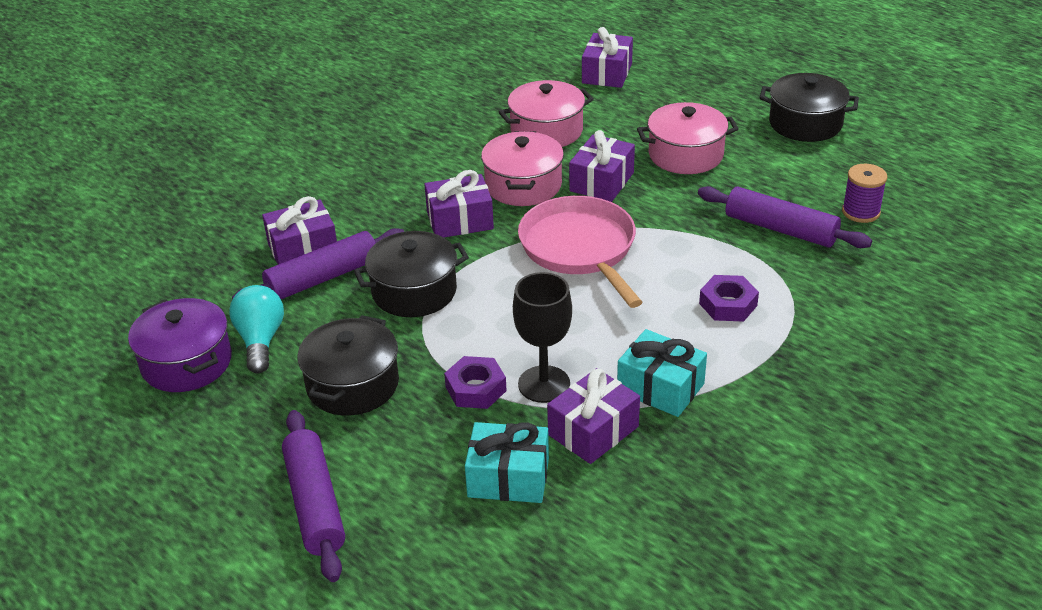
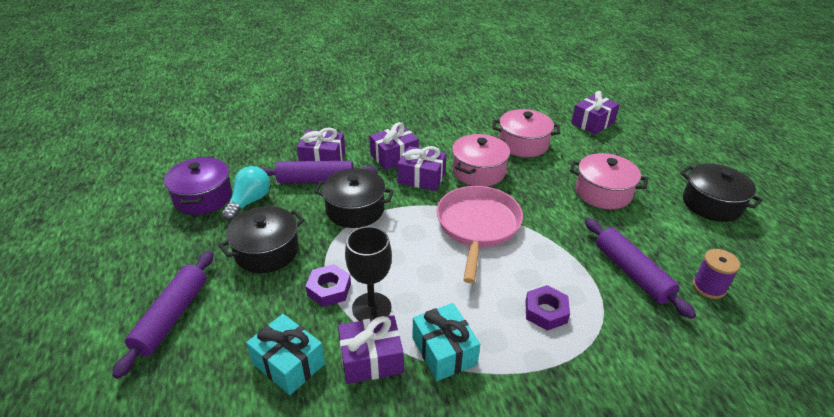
camera: 30 degrees right, 0 degrees up
purple gift [569,130,635,202] -> purple gift moved to [370,122,419,170]

